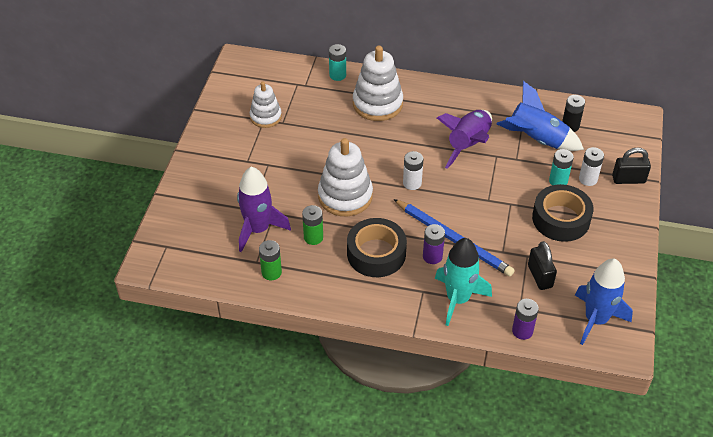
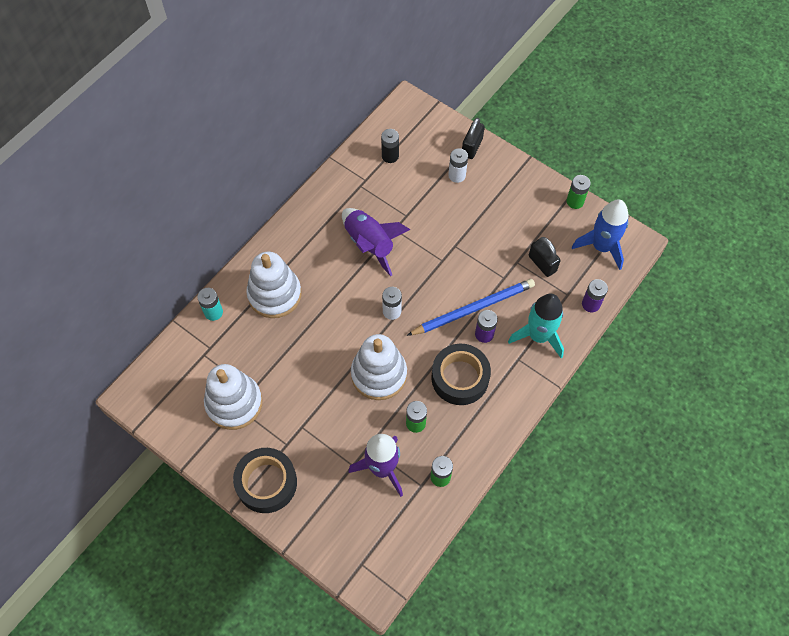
camera: 65 degrees left, 15 degrees up
white stacking toy [250,81,282,128] -> white stacking toy [204,364,262,430], size x1.61
blue rocket [497,81,584,151] -> none
black padlock [528,241,557,290] -> black padlock turned 45 degrees clockwise [529,237,561,277]
black tape [532,184,594,242] -> black tape moved to [233,448,297,513]
turquoise battery [549,149,574,185] -> none
none -> green battery [566,175,591,209]

